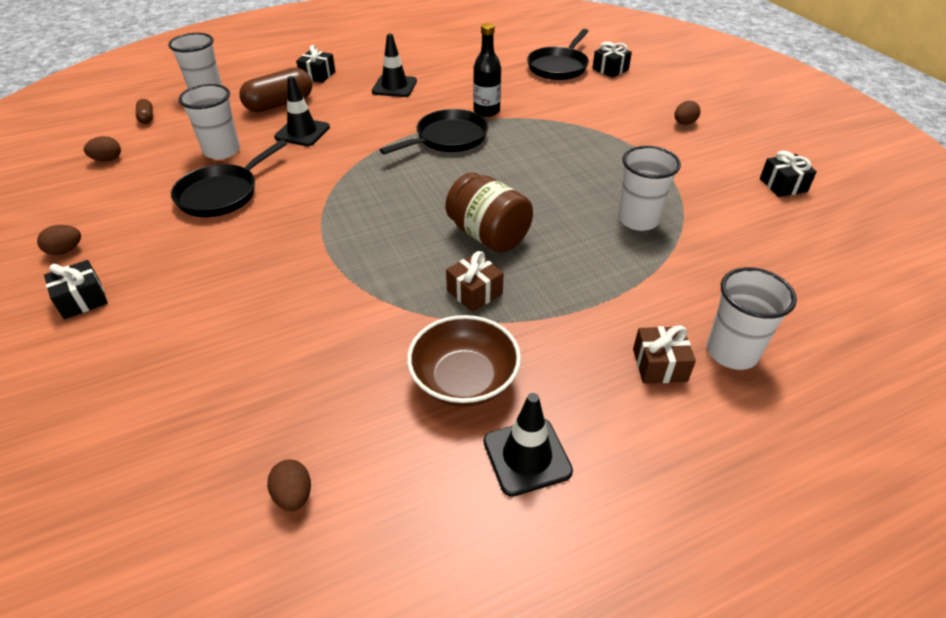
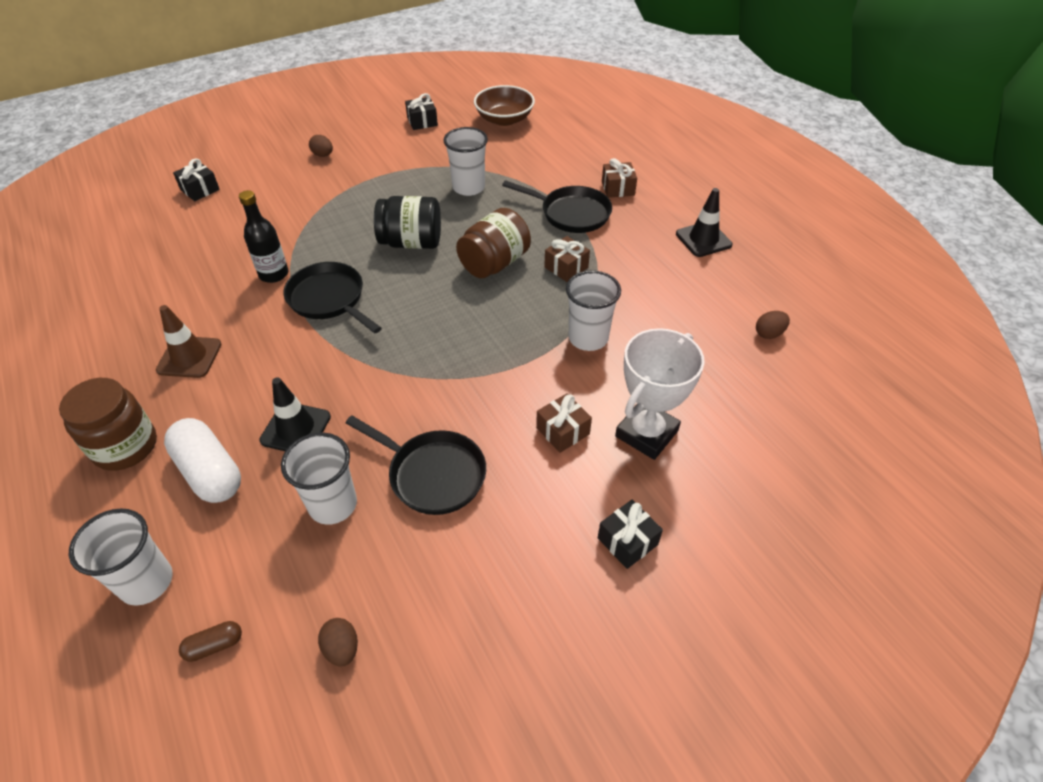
camera: 95 degrees left, 5 degrees up
brown egg [37,225,81,255] -> none
brown capsule [239,67,312,113] -> white capsule [164,418,241,503]
black gift [296,45,336,83] -> brown jar [59,378,157,471]
black traffic cone [372,34,417,97] -> brown traffic cone [156,305,221,378]
brown bowl [407,315,521,407] -> brown bowl moved to [474,85,535,126]
black pan [527,29,589,80] -> black pan moved to [502,180,612,233]
white cup [707,267,797,370] -> white cup moved to [566,270,621,351]
none -> black jar [374,196,441,249]
none -> brown gift [536,393,592,453]
none -> white trophy [615,328,704,460]

